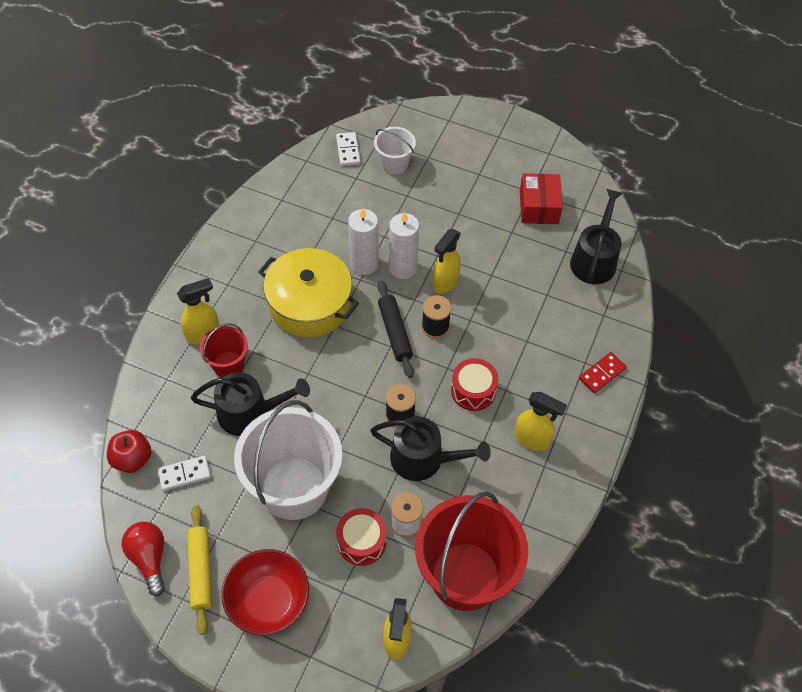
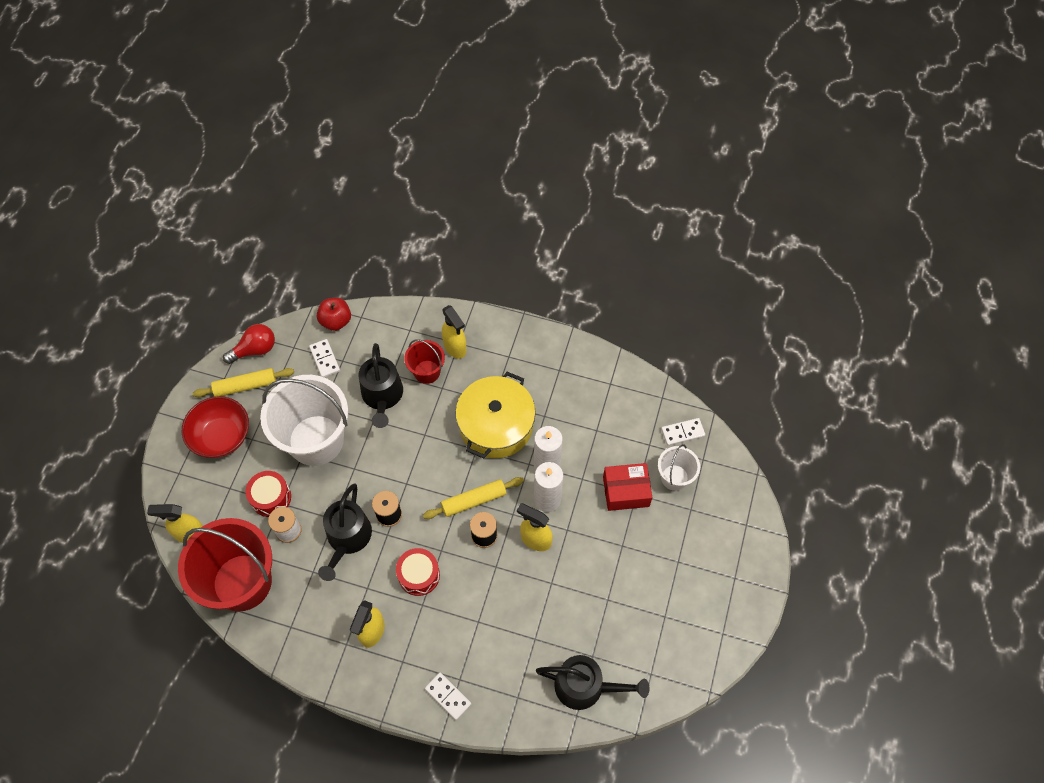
camera: 85 degrees right, 5 degrees up
black rolling pin [378,281,414,378] -> yellow rolling pin [423,477,524,519]
red box [520,174,563,224] -> red box moved to [603,463,652,511]
red domino [579,352,627,393] -> white domino [425,672,471,720]

